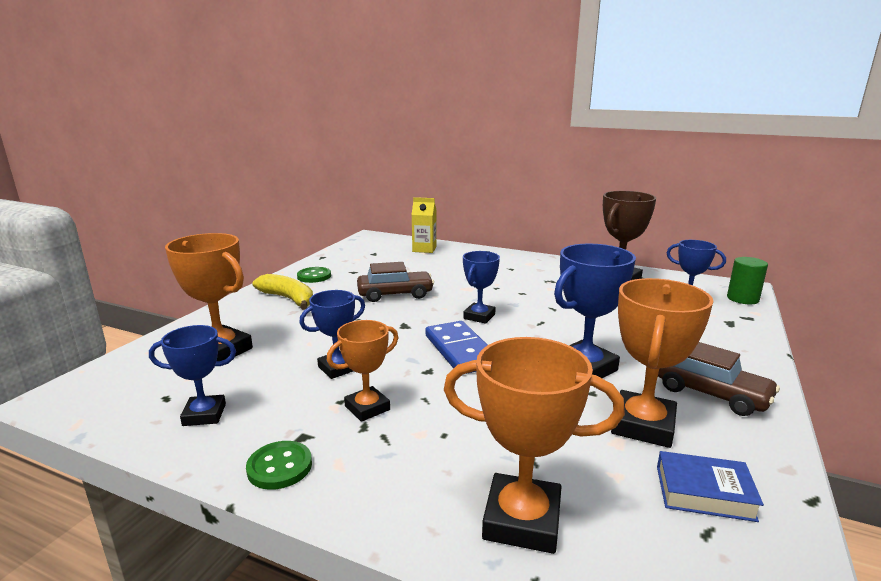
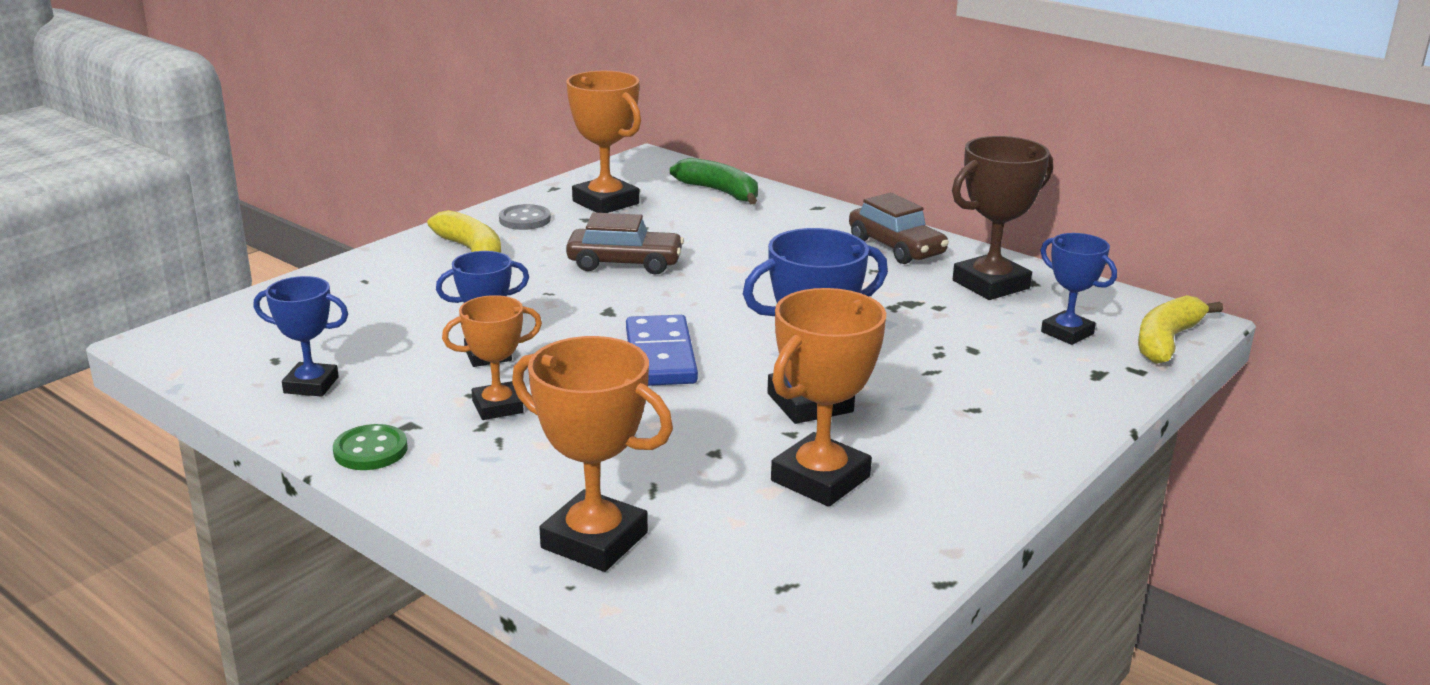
camera: 15 degrees right, 5 degrees up
orange trophy [165,233,253,361] -> orange trophy moved to [566,71,641,213]
green button [297,267,331,283] -> grey button [499,204,551,230]
yellow carton [411,197,437,253] -> green banana [670,158,758,204]
blue trophy [463,251,500,324] -> none
blue book [657,451,764,522] -> none
brown car [658,342,780,416] -> brown car moved to [849,193,949,264]
green cylinder [727,257,768,304] -> yellow banana [1138,295,1223,364]

